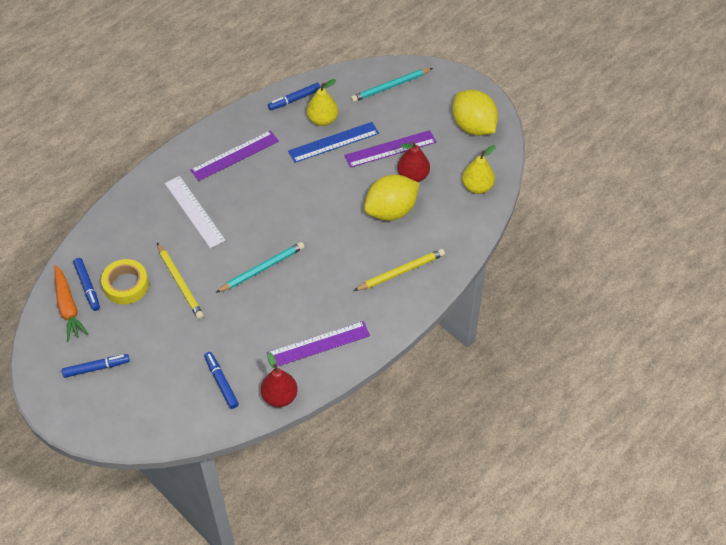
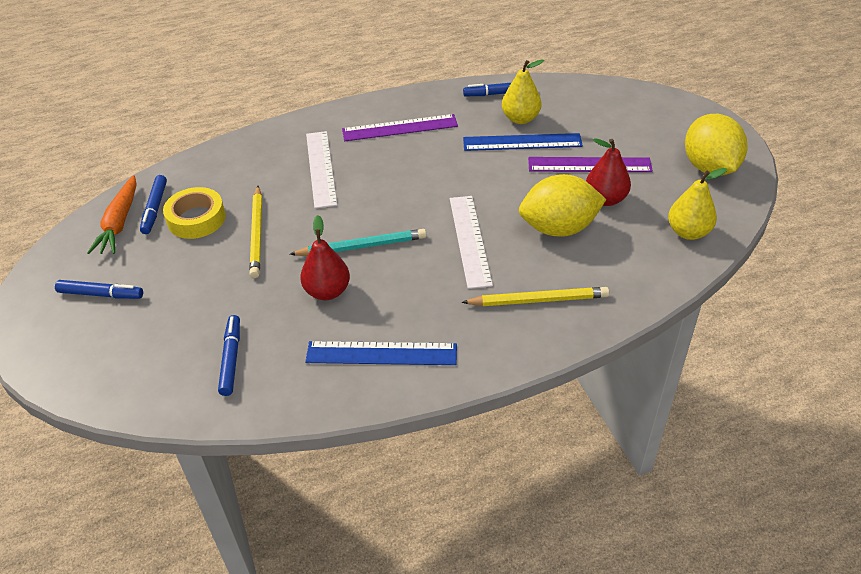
camera: 25 degrees right, 10 degrees down
red pear [261,352,298,407] -> red pear moved to [300,215,350,300]
purple ruler [267,321,370,368] -> blue ruler [305,341,457,365]
turquoise pencil [351,68,433,102] -> none
none -> white ruler [450,196,493,289]

